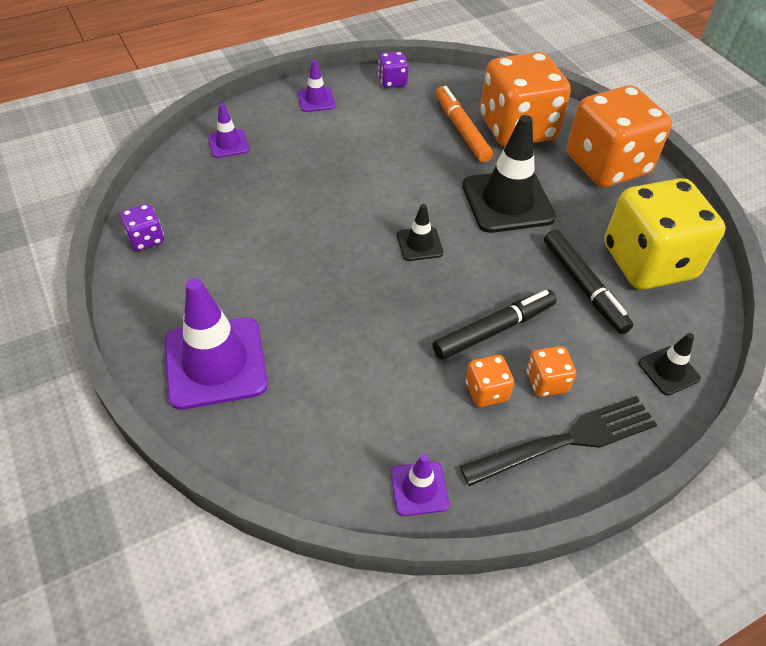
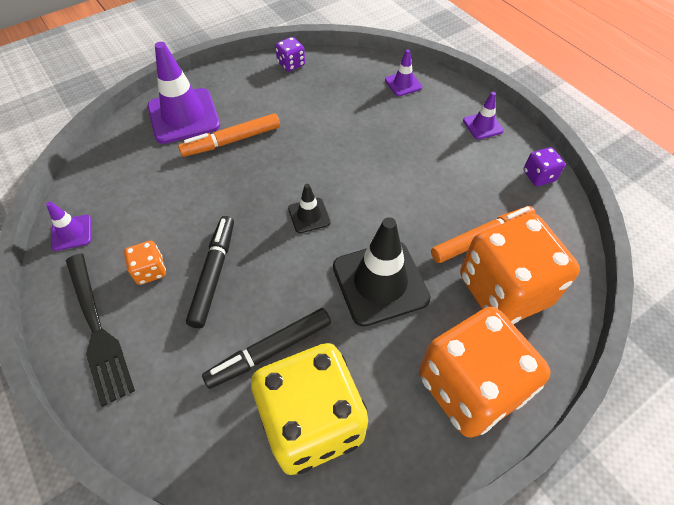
camera: 85 degrees right, 5 degrees up
black marker [433,290,557,360] -> black marker turned 135 degrees counterclockwise [186,216,234,328]
orange dice [526,346,576,397] -> none
black traffic cone [638,333,701,395] -> none
none -> orange marker [178,113,280,157]

